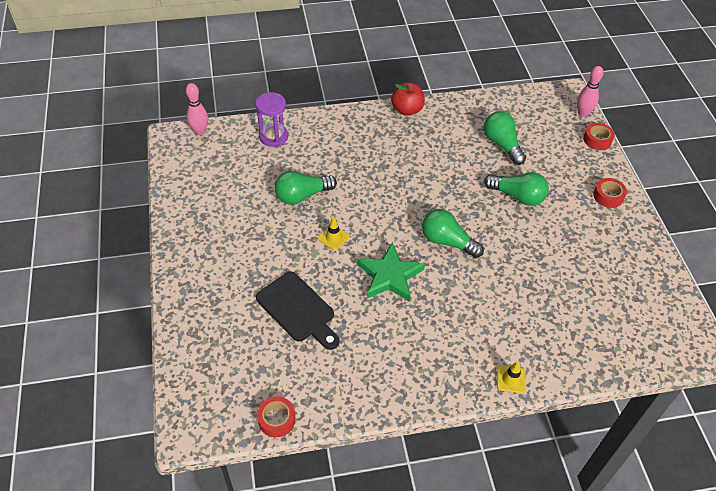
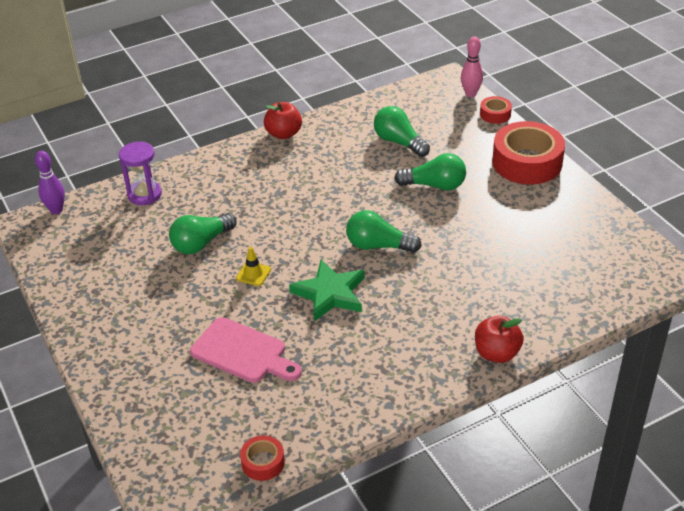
camera: 15 degrees left, 10 degrees down
pink bowling pin [186,83,208,135] -> purple bowling pin [35,151,65,214]
black cutting board [256,271,339,350] -> pink cutting board [190,317,302,383]
yellow traffic cone [497,361,526,394] -> red apple [475,316,524,363]
red tape [593,178,627,208] -> red tape [492,121,565,185], size x2.12

